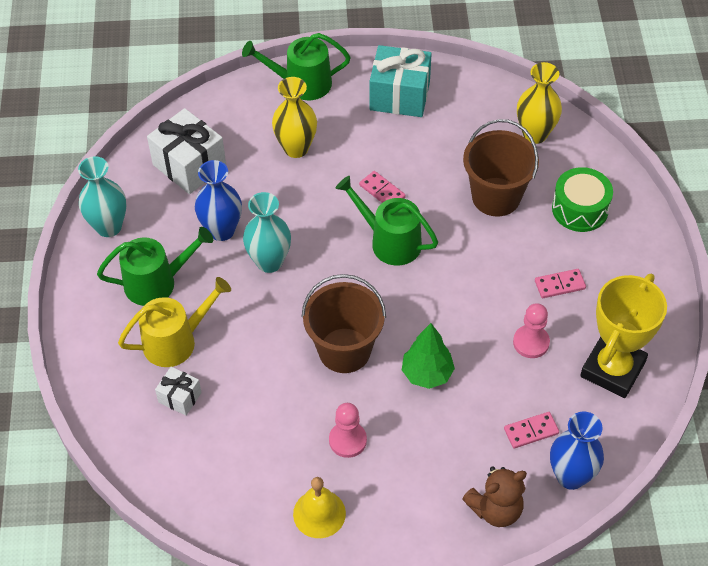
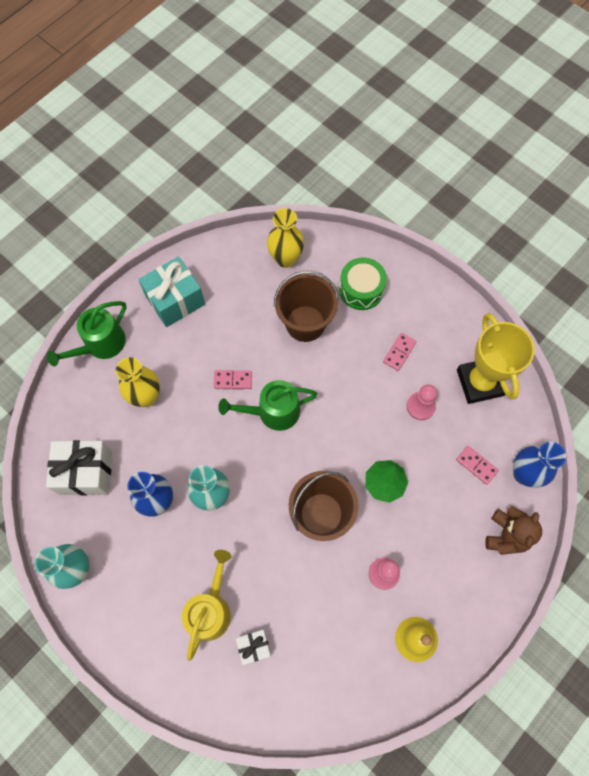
camera: 45 degrees left, 15 degrees up
green watering can [97,227,213,306] -> none
pink domino [504,412,559,448] -> pink domino turned 75 degrees counterclockwise [456,446,499,485]

